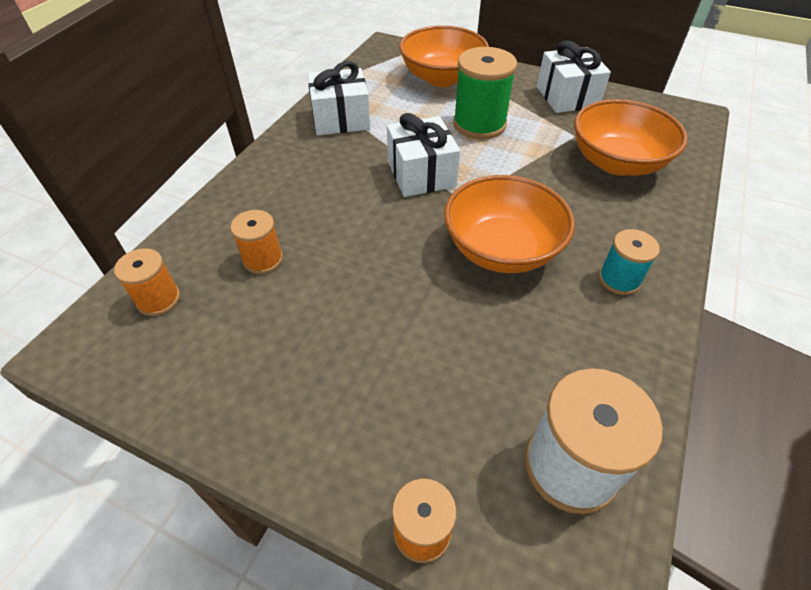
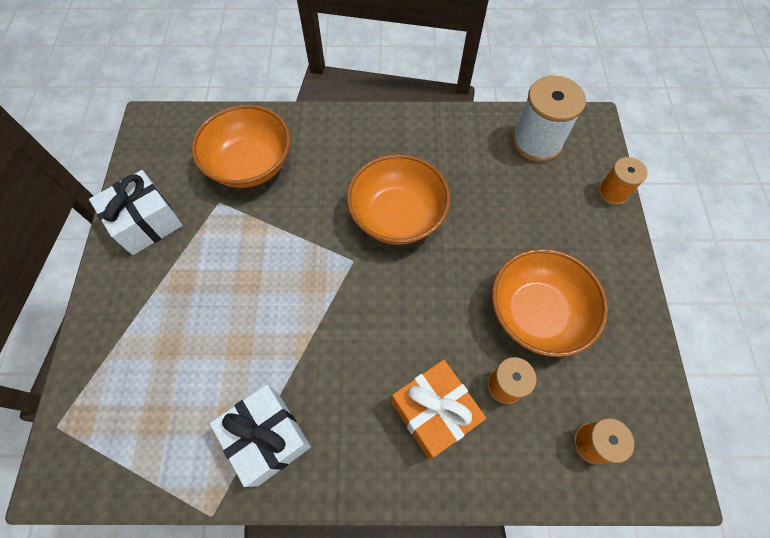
camera: 115 degrees left, 15 degrees up
white gift [387,113,460,197] -> none
orange bowl [399,25,489,87] -> orange bowl moved to [492,248,608,357]
green spool [453,47,517,139] -> none
turquoise spool [599,229,660,295] -> none
none -> orange gift [392,360,486,459]

